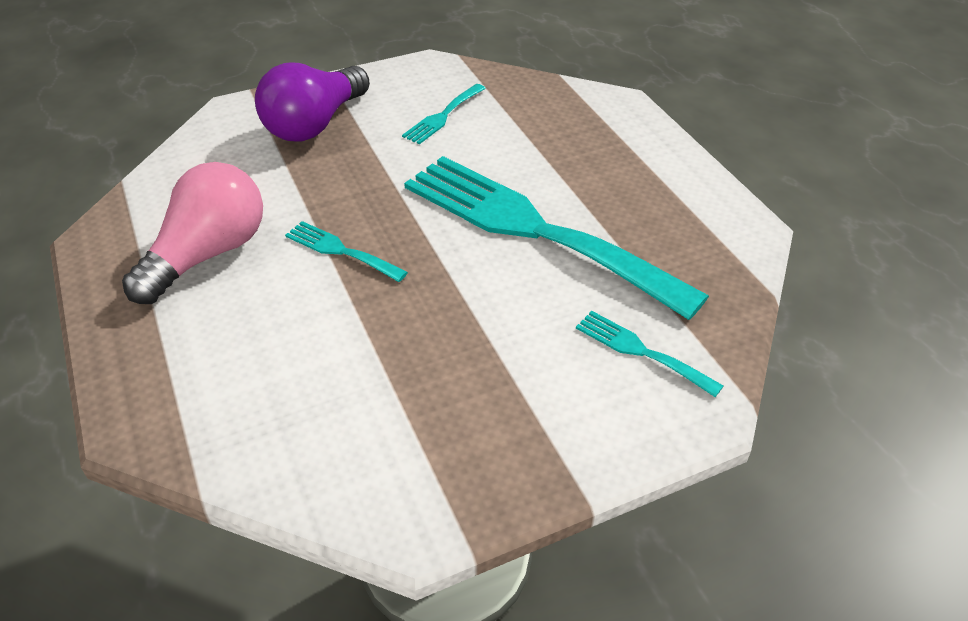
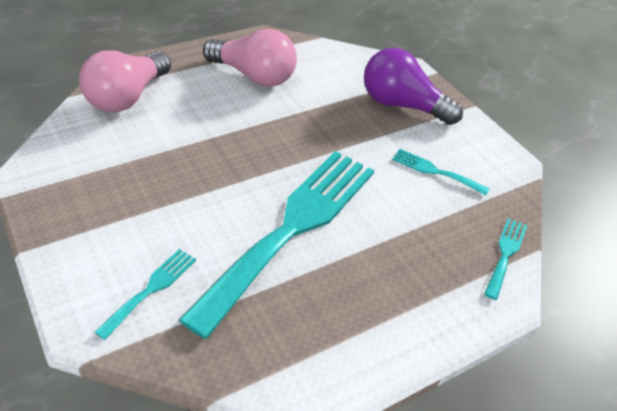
camera: 80 degrees right, 0 degrees up
turquoise fork [285,221,408,282] -> turquoise fork moved to [484,218,527,300]
none -> pink light bulb [79,50,171,112]

